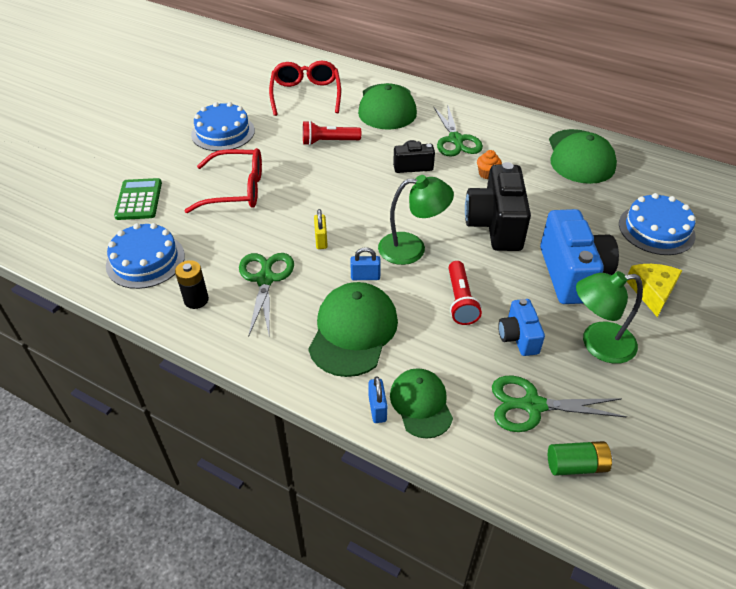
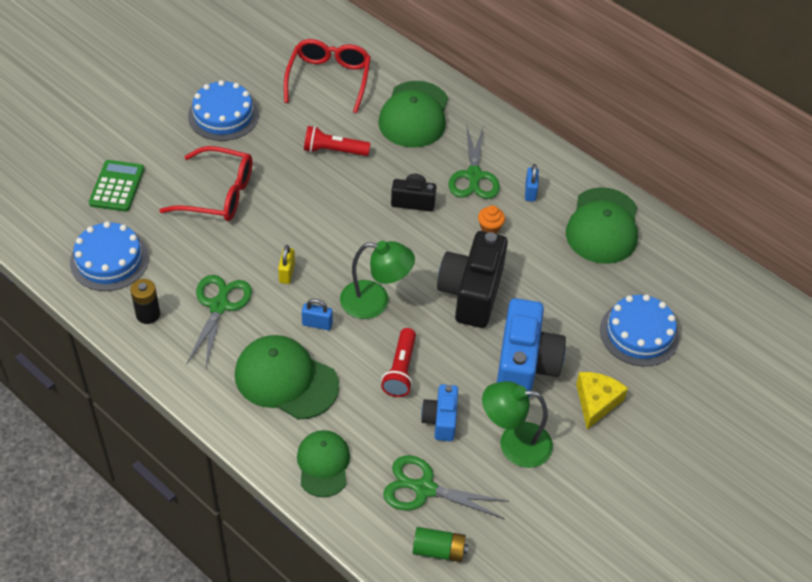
camera: 10 degrees right, 5 degrees up
green cap [308,282,398,377] -> green cap turned 90 degrees counterclockwise [235,335,339,420]
blue padlock [369,376,387,423] -> blue padlock moved to [525,164,539,202]

